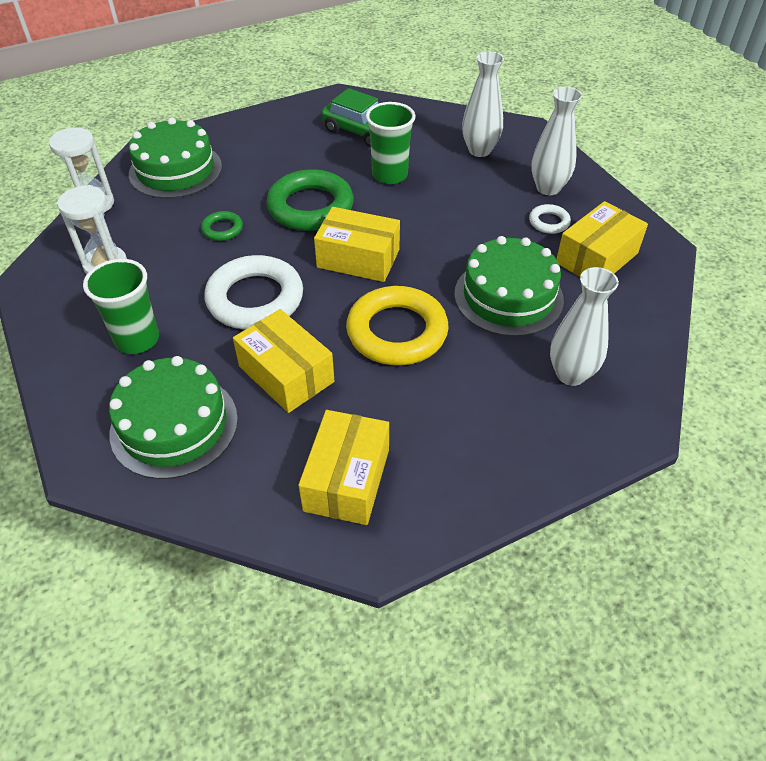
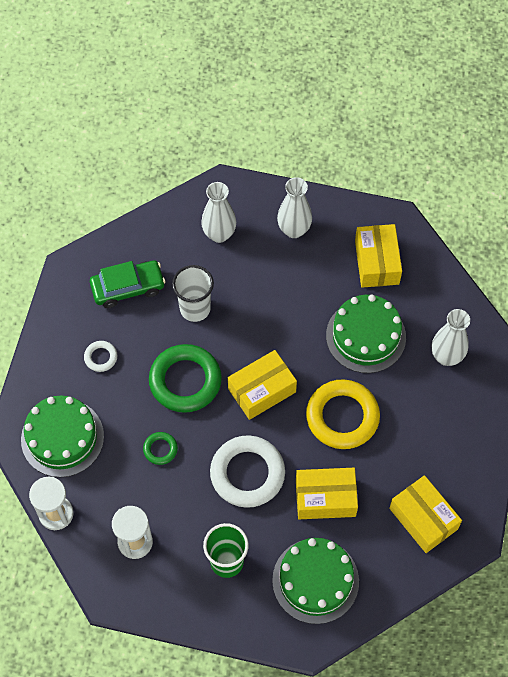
camera: 50 degrees left, 15 degrees up
green cup [366,102,415,184] -> white cup [172,265,214,322]
white ring [529,204,571,234] -> white ring moved to [84,341,117,372]

